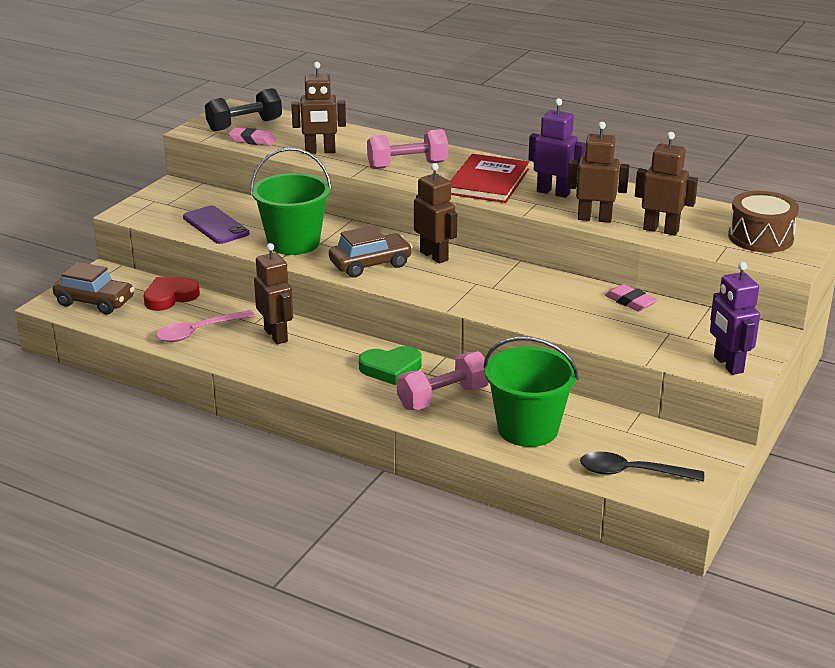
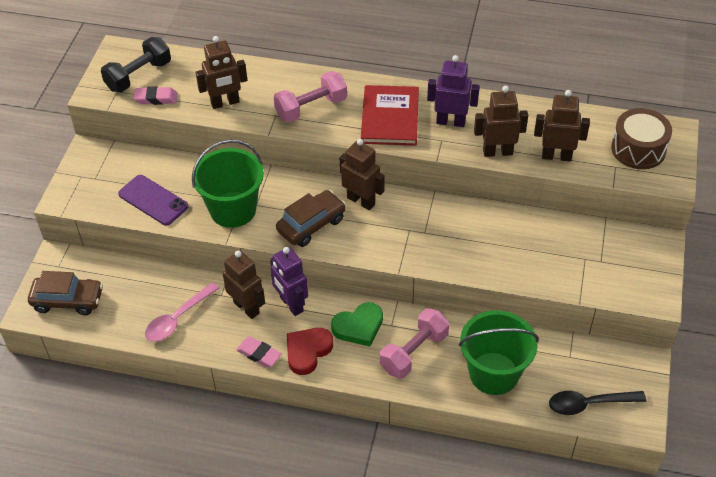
camera: 15 degrees left, 20 degrees up
red heart [144,277,200,311] -> red heart moved to [287,328,333,375]
pink eraser [605,284,657,312] -> pink eraser moved to [236,336,282,367]
purple robot [710,262,760,375] -> purple robot moved to [270,247,308,316]

